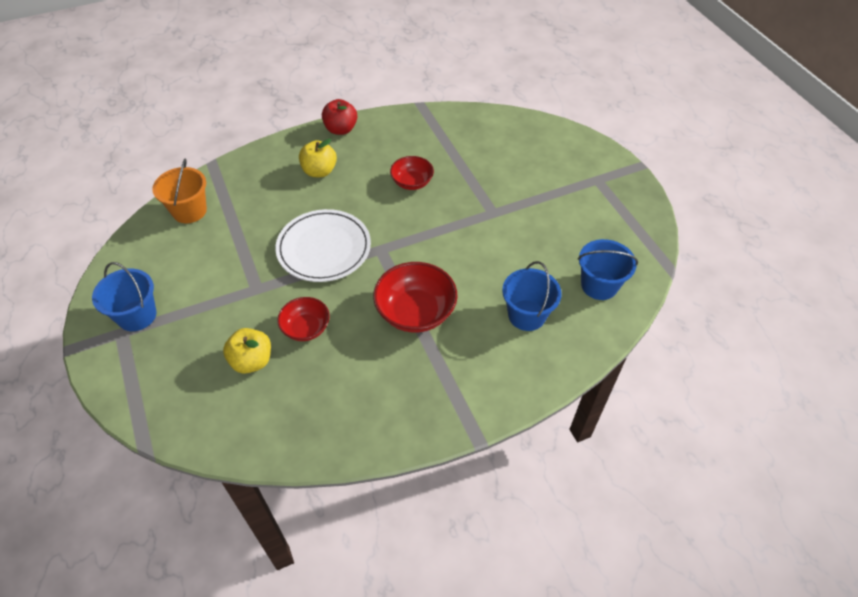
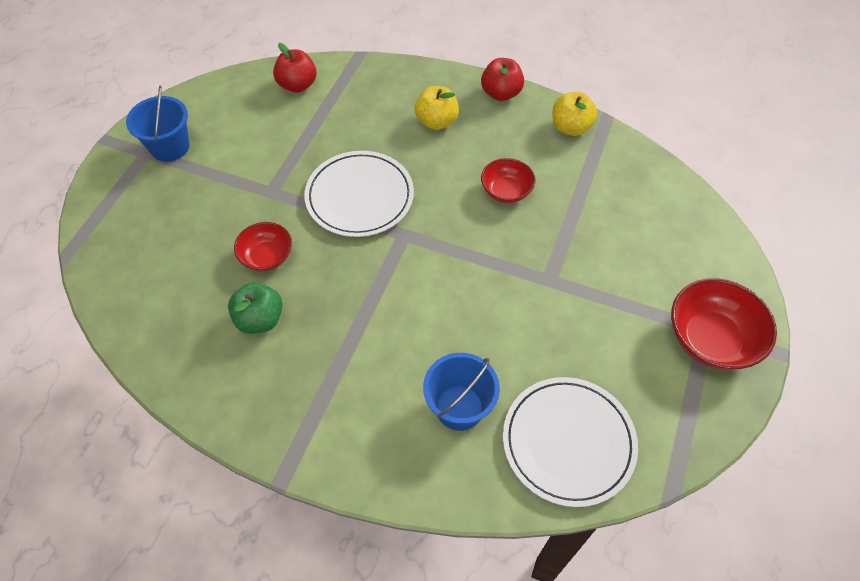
camera: 45 degrees right, 5 degrees up
orange bucket [152,159,207,224] -> red apple [273,43,317,93]
yellow apple [223,328,271,374] -> yellow apple moved to [552,92,597,136]
red bowl [373,262,457,333] -> red bowl moved to [671,278,777,370]
blue bucket [578,239,638,300] -> white plate [503,377,638,507]
none -> green apple [228,282,283,334]

